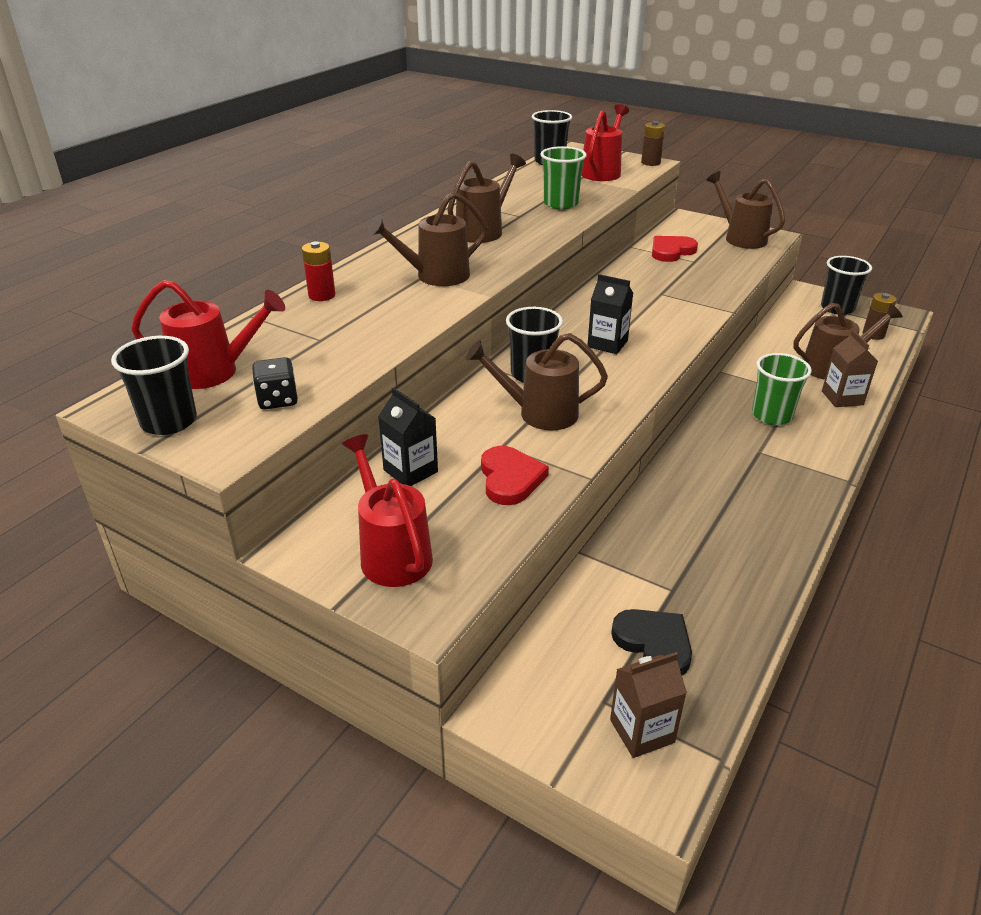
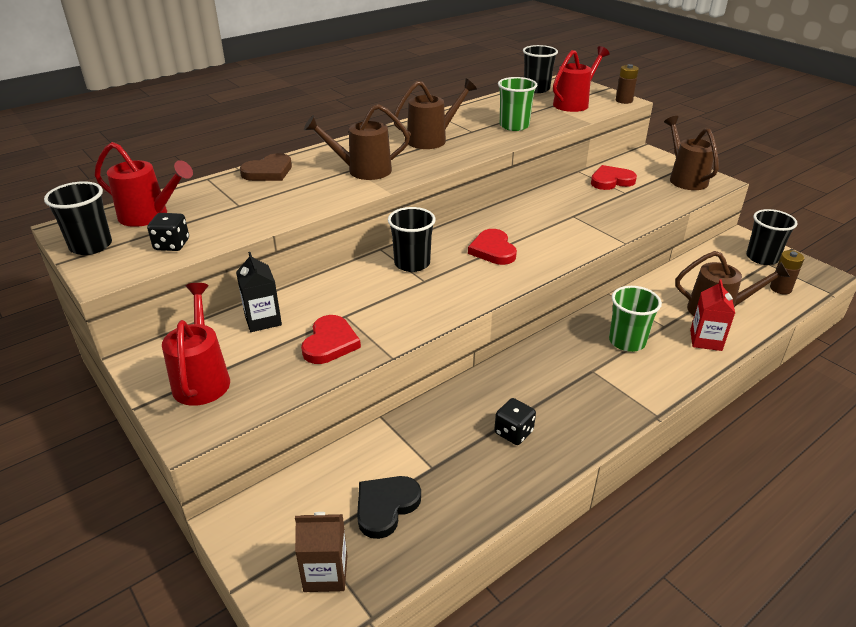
camera: 20 degrees right, 0 degrees up
red battery [302,241,335,301] -> brown heart [240,153,292,181]
brown watering can [466,333,608,430] -> none
black carton [587,274,633,354] -> red heart [468,229,517,265]
black heart [611,609,692,675] -> black heart turned 120 degrees counterclockwise [357,476,421,539]
brown carton [822,330,878,407] -> red carton [690,279,735,351]
none -> black dice [494,398,536,445]

